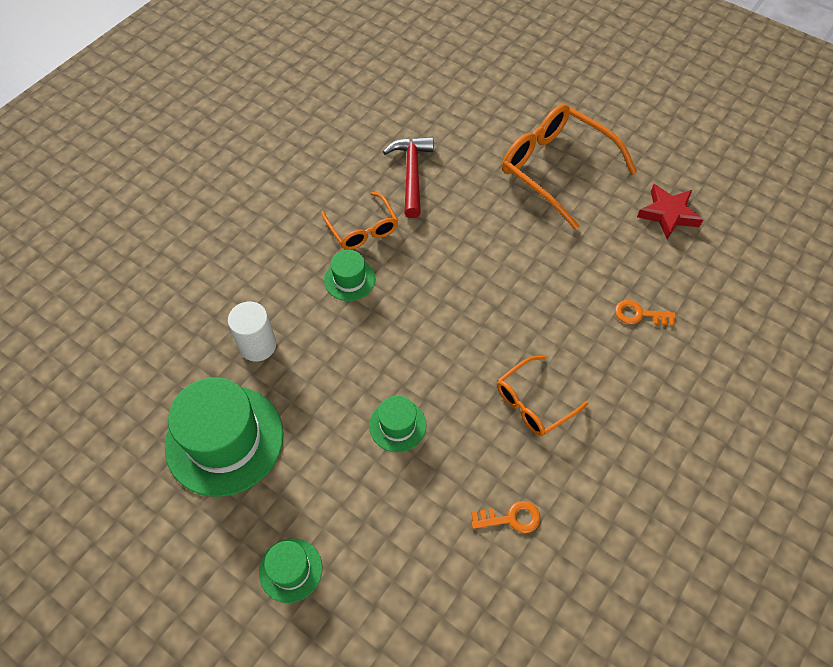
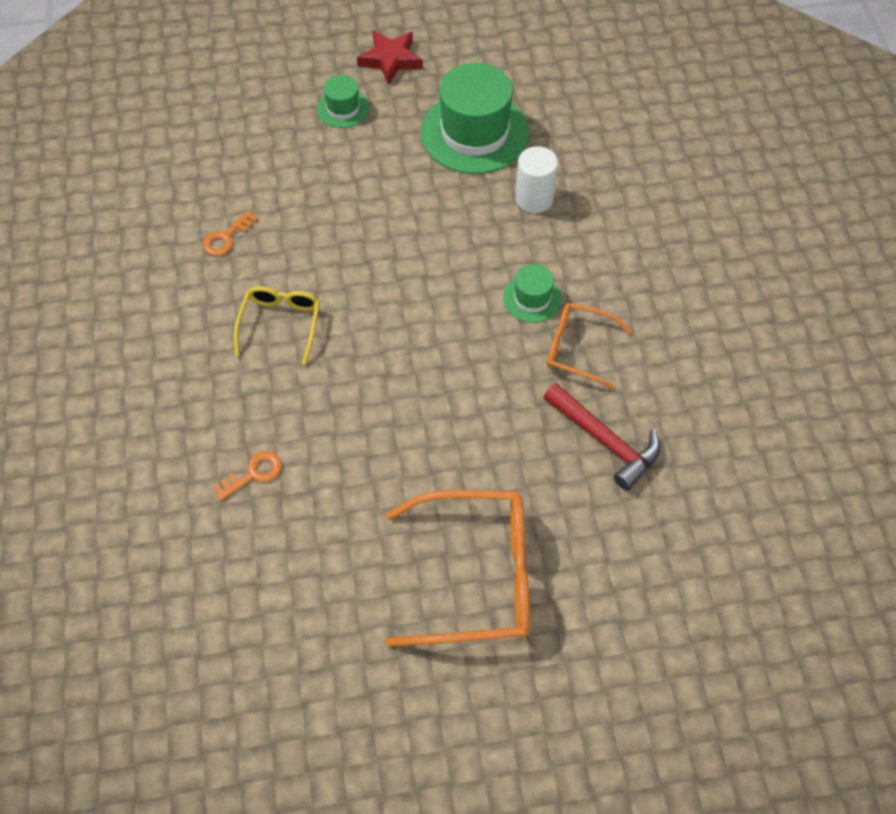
camera: 135 degrees right, 0 degrees up
green hat [369,396,427,452] -> none
orange glasses [497,356,589,436] -> yellow glasses [234,286,320,365]
red star [637,184,703,239] -> red star moved to [357,31,423,85]

